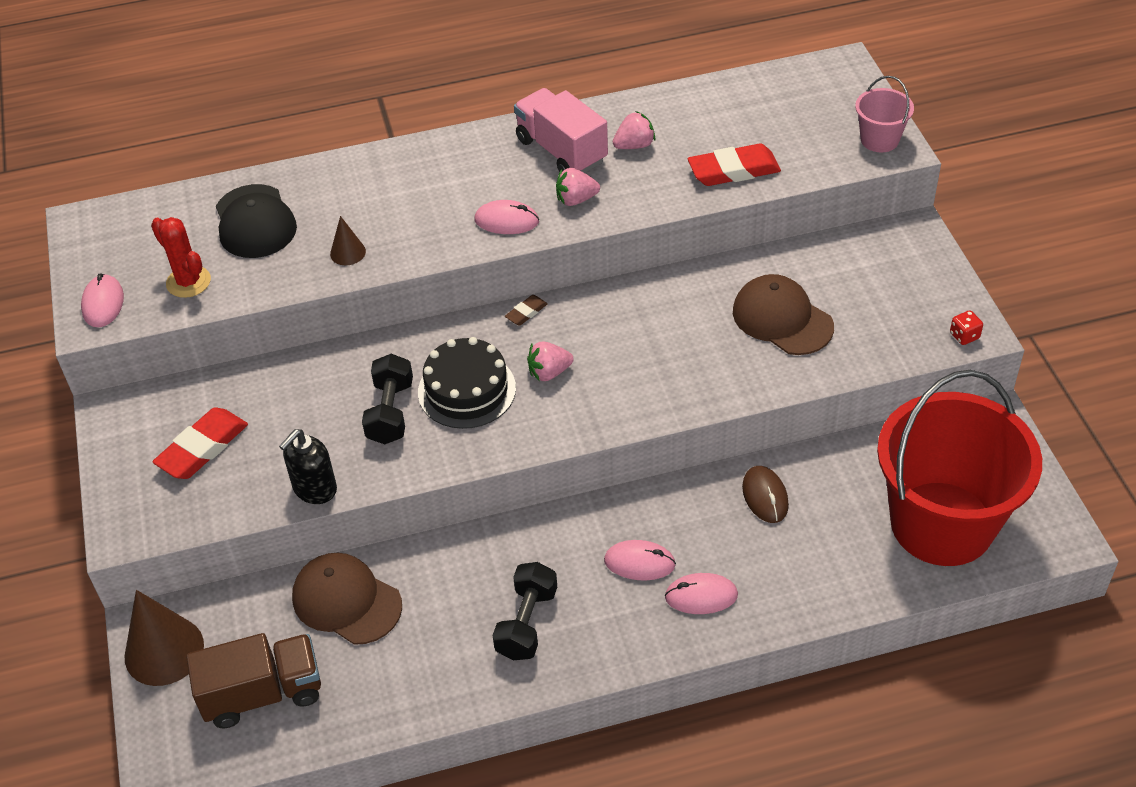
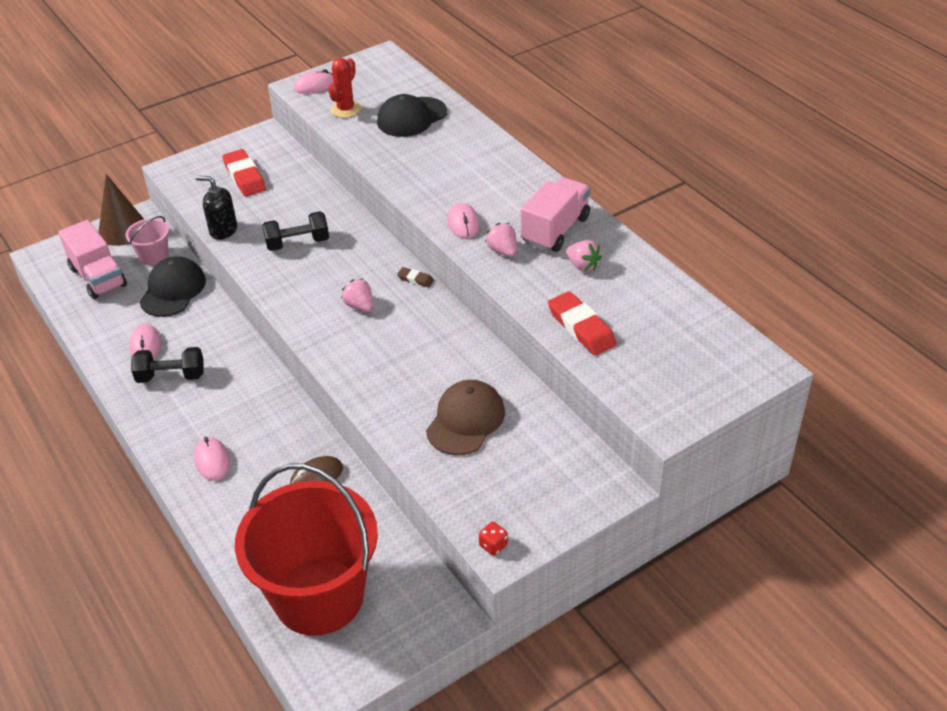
camera: 70 degrees right, 5 degrees down
red eraser [152,408,248,479] -> red eraser turned 45 degrees clockwise [222,149,266,197]
brown truck [186,633,321,728] -> pink truck [58,220,127,299]
brown cap [292,553,402,645] -> black cap [139,256,206,317]
brown cone [330,216,366,265] -> none
black cake [418,337,516,429] -> none
pink mouse [604,540,676,581] -> pink mouse moved to [129,324,161,358]
pink bucket [855,76,914,152] -> pink bucket moved to [125,216,169,266]

